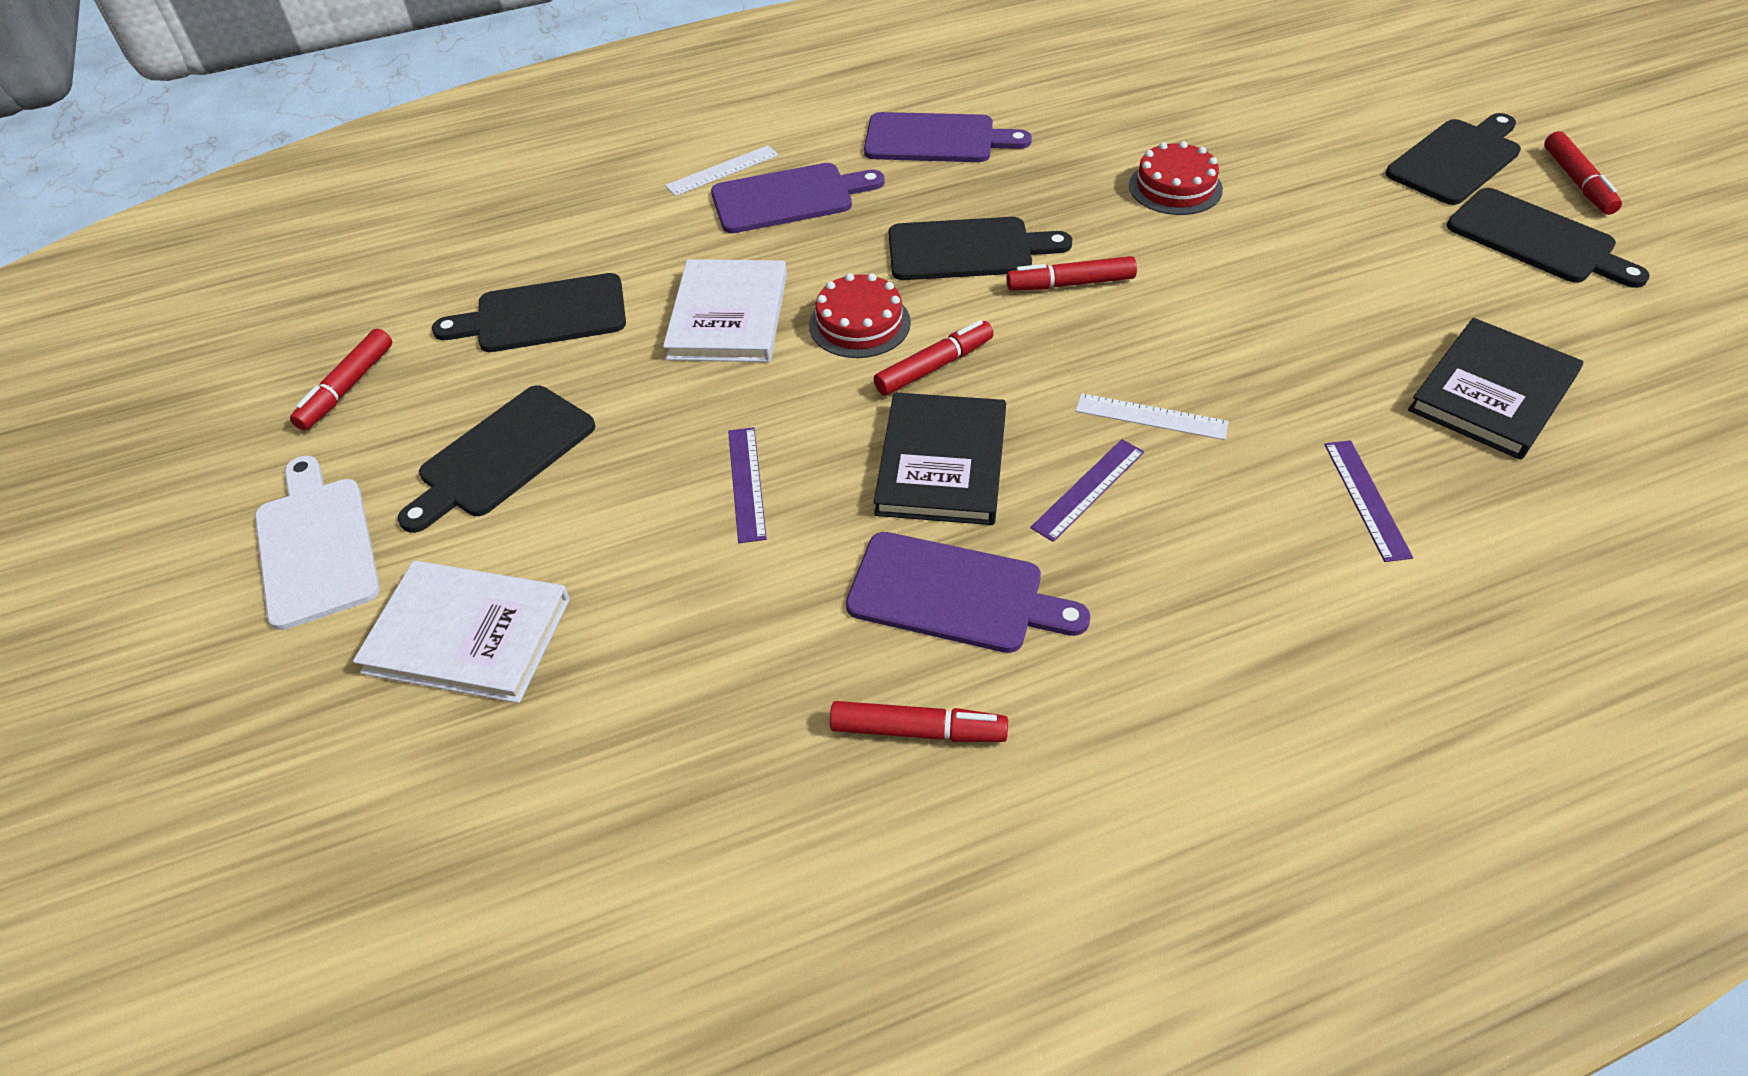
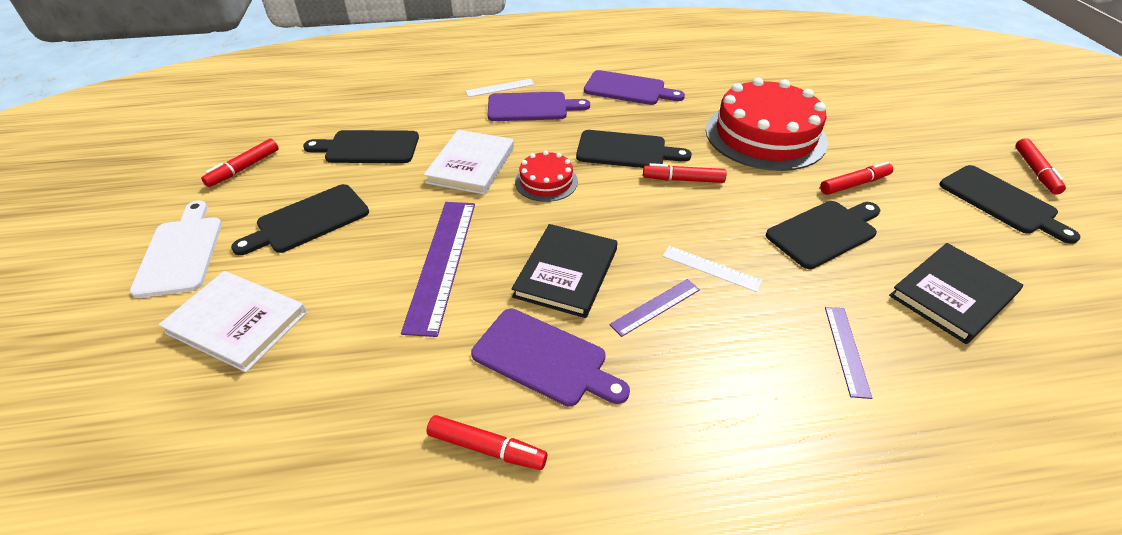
camera: 10 degrees right, 5 degrees down
purple ruler [728,427,767,543] -> purple ruler [401,202,475,337], size x1.91
red marker [874,320,994,396] -> red marker moved to [820,162,893,195]
red cake [1129,141,1223,215] -> red cake [706,78,828,171], size x2.06
black cutting board [1386,113,1521,205] -> black cutting board moved to [766,201,880,269]

